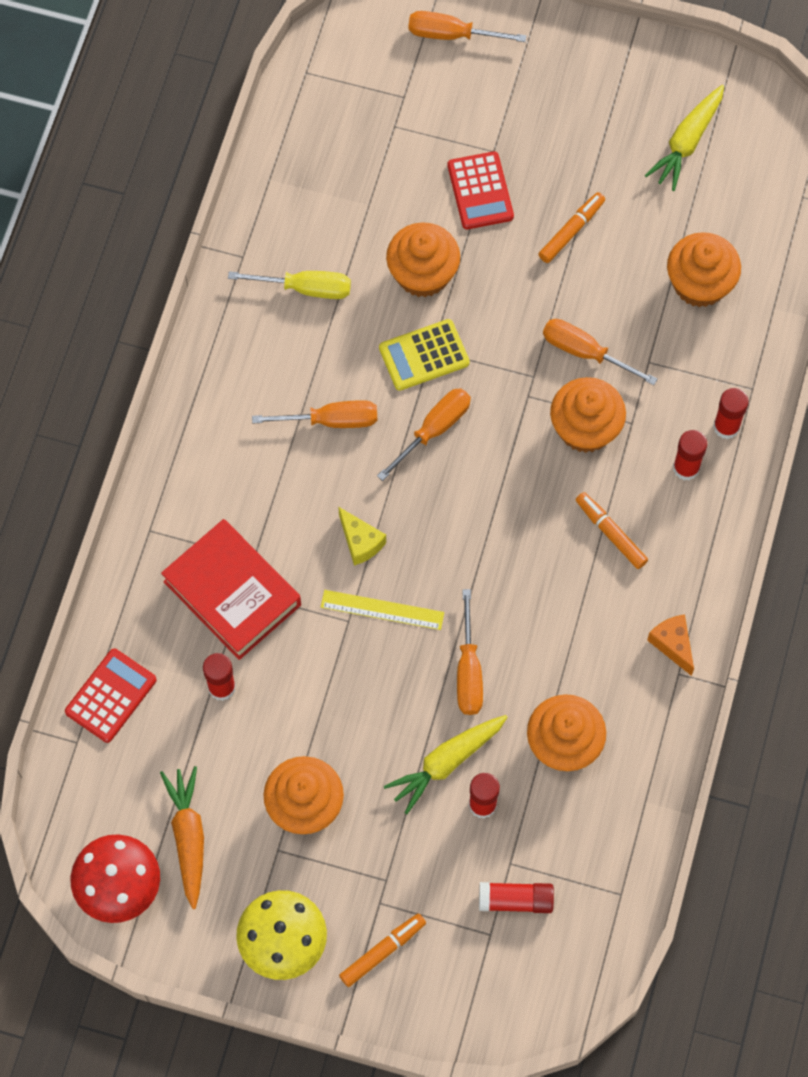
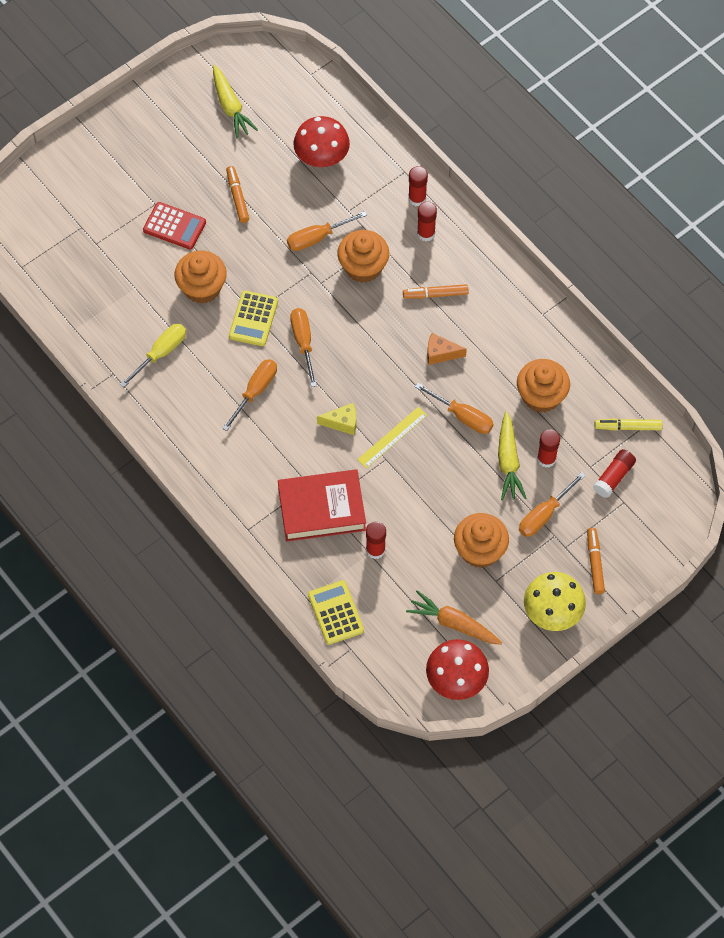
camera: 55 degrees left, 5 degrees down
red calculator [65,649,157,743] -> yellow calculator [308,580,364,645]
orange screwdriver [408,11,527,42] -> orange screwdriver moved to [519,472,586,537]
orange cheese [647,614,694,676] -> orange cheese moved to [427,333,467,365]
orange cupcake [667,232,741,307] -> red mushroom [293,116,350,167]
none -> yellow marker [594,418,663,431]

